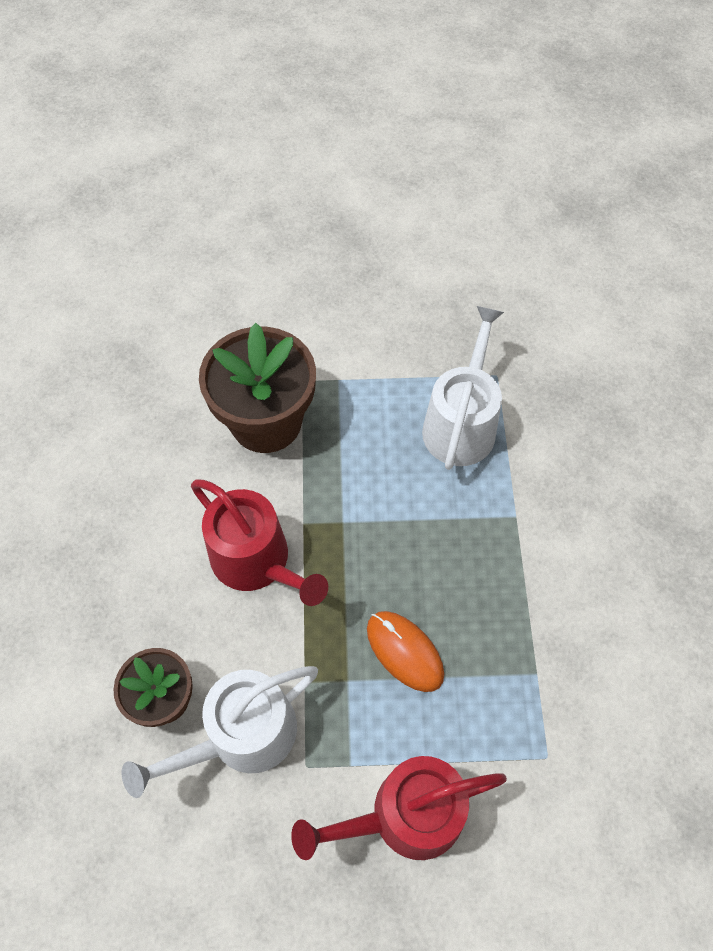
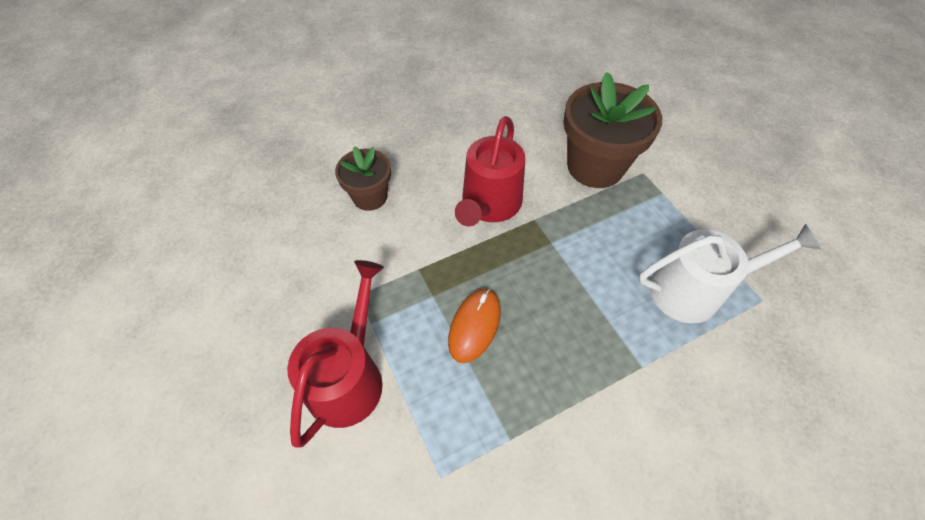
camera: 65 degrees right, 5 degrees down
white watering can [122,666,318,798] -> none
red watering can [291,756,507,860] -> red watering can turned 60 degrees clockwise [287,260,384,448]

